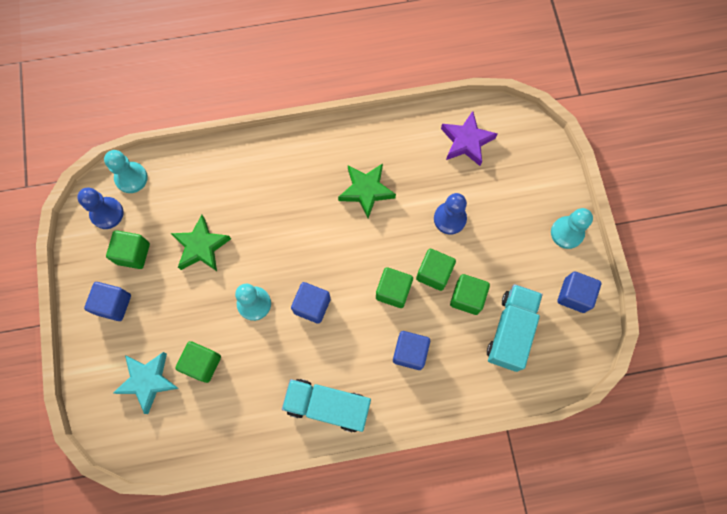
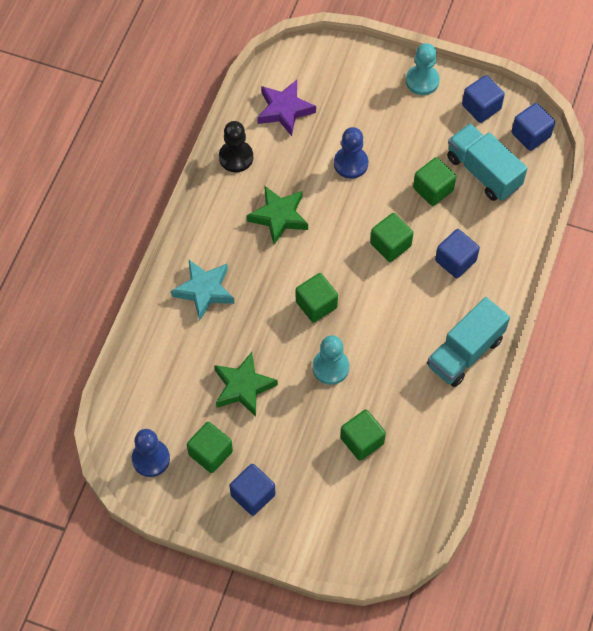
camera: 60 degrees left, 10 degrees down
turquoise pawn [104,150,148,193] -> none
turquoise star [113,352,179,414] -> turquoise star moved to [171,260,235,321]
blue cube [291,282,331,324] -> blue cube moved to [511,103,555,151]
green cube [416,249,456,291] -> green cube moved to [296,273,338,323]
none -> black pawn [219,121,253,172]

